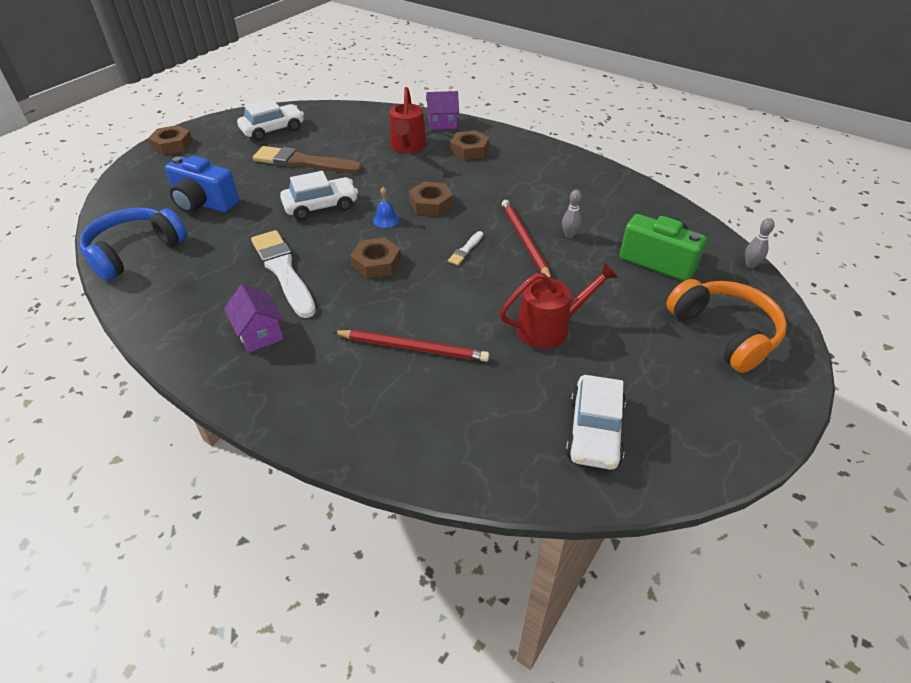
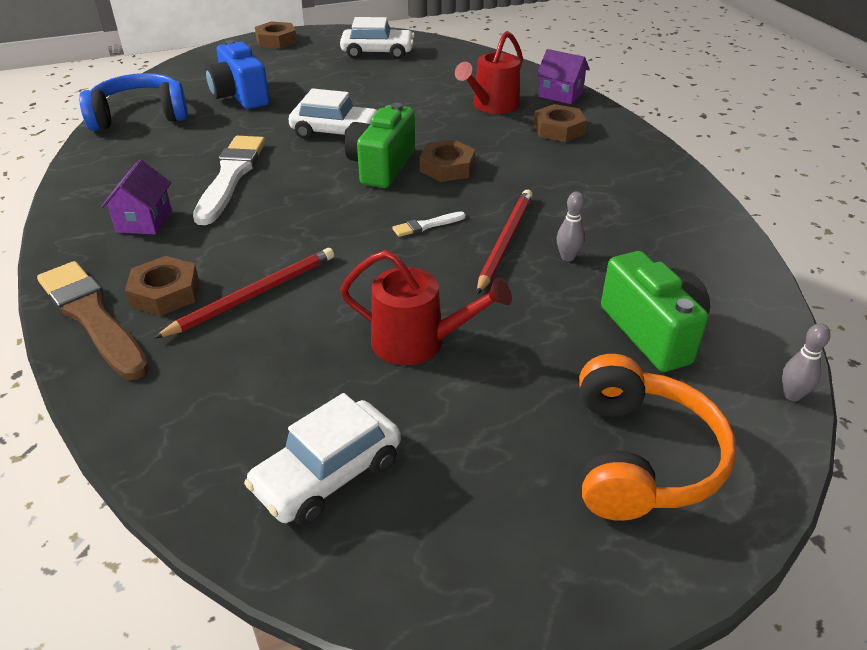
camera: 35 degrees right, 5 degrees down
brown brush [253,146,363,174] -> brown brush moved to [37,261,149,380]
red pencil [332,330,490,362] -> red pencil turned 90 degrees counterclockwise [154,248,334,338]
brown nut [350,237,401,278] -> brown nut moved to [125,256,199,316]
blue bell [373,187,399,228] -> green camera [345,103,415,188]

